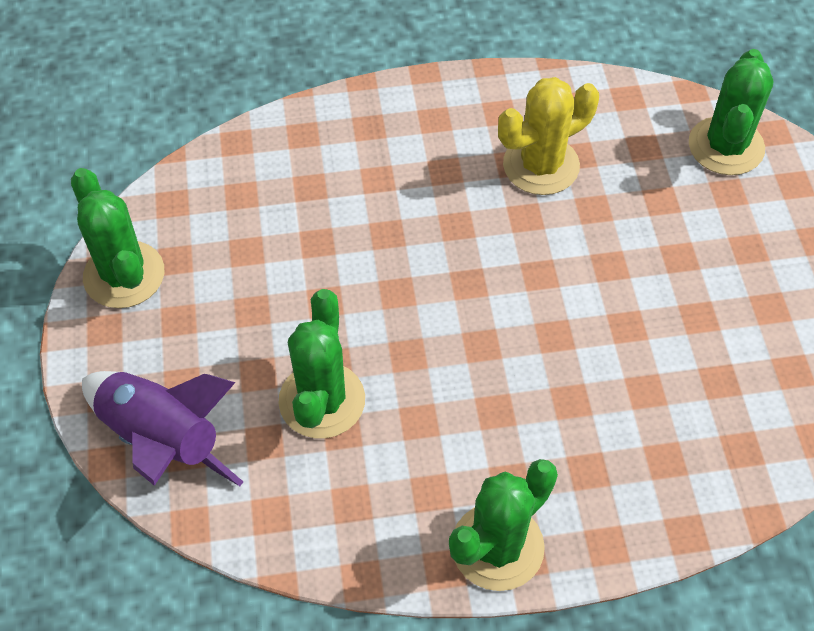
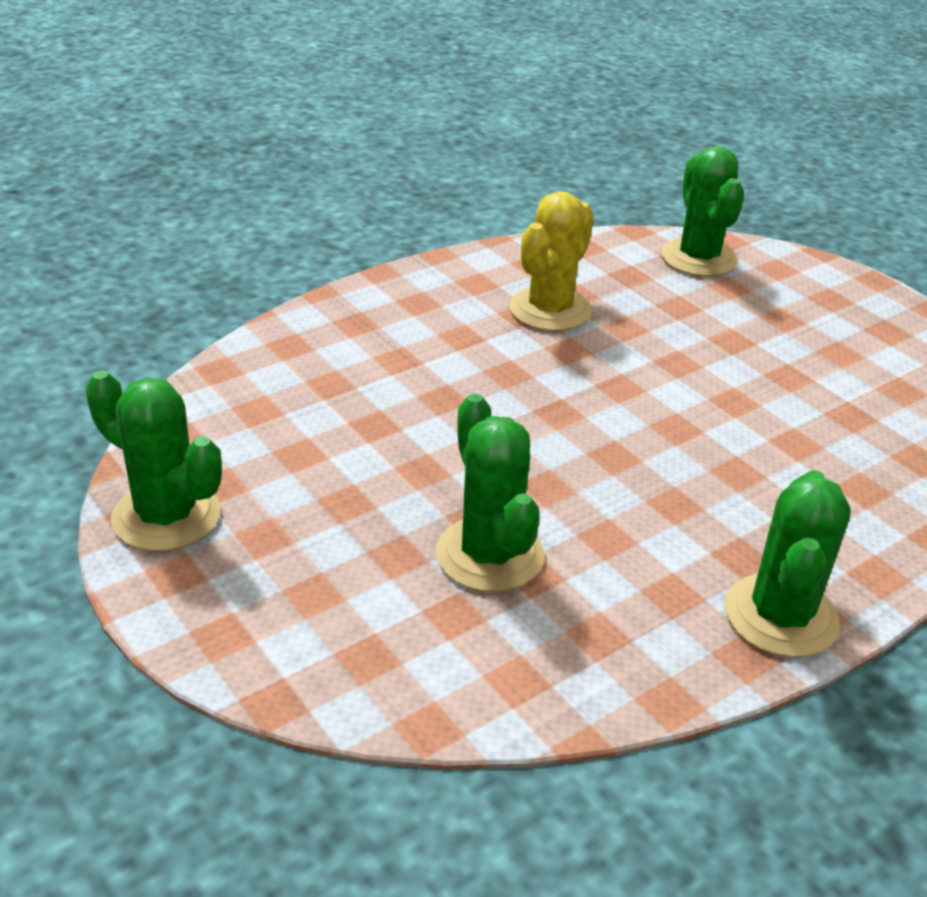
camera: 30 degrees left, 20 degrees down
purple rocket [82,371,243,486] -> none

